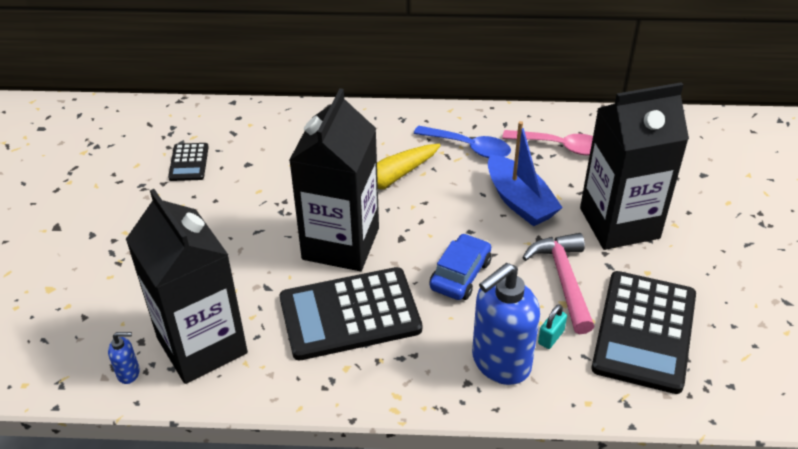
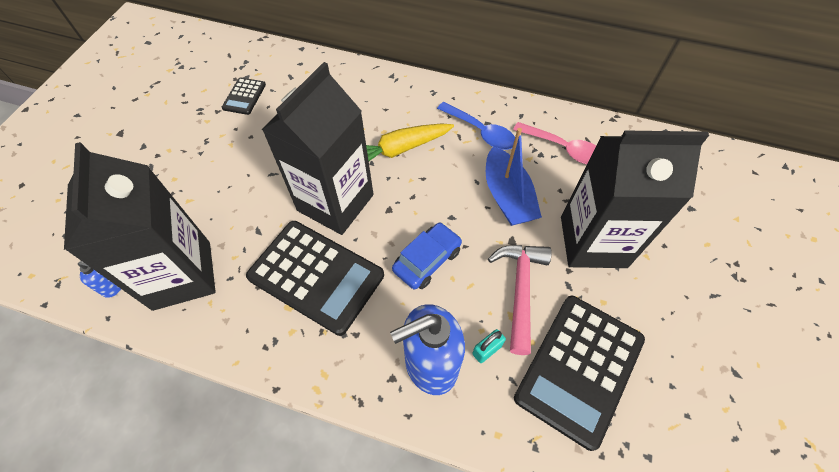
camera: 15 degrees right, 15 degrees up
black calculator [280,267,422,360] -> black calculator turned 150 degrees counterclockwise [246,221,384,336]

